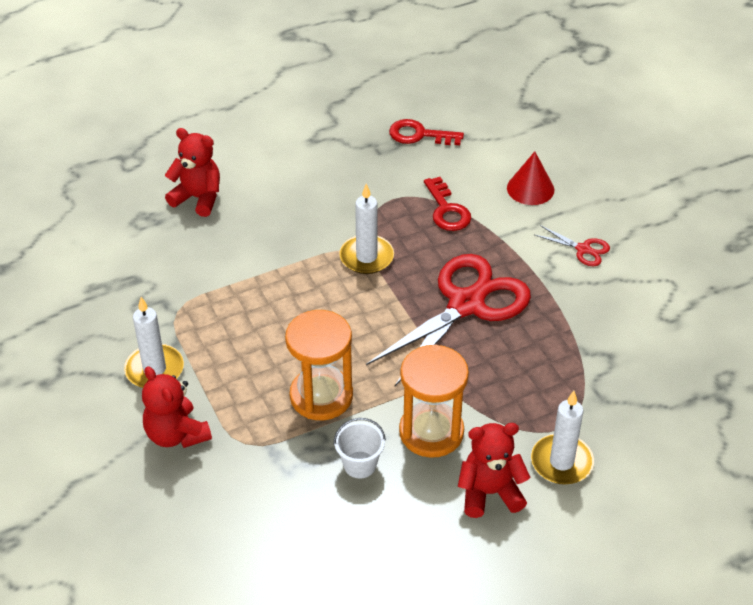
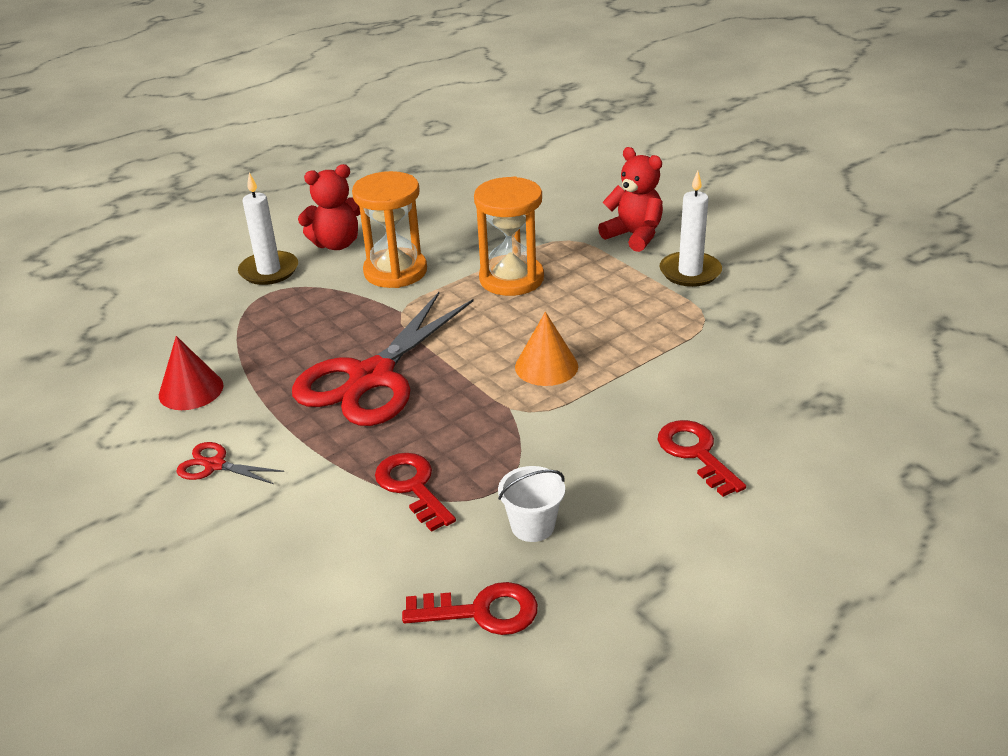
camera: 170 degrees right, 10 degrees down
red teddy bear [165,128,220,217] -> none
white bucket [333,418,386,478] -> white bucket moved to [498,466,565,542]
white candle [339,184,394,274] -> none
red cone [507,151,555,205] -> red cone moved to [159,336,223,410]
none -> orange cone [515,312,578,386]
none -> red key [658,420,746,497]

